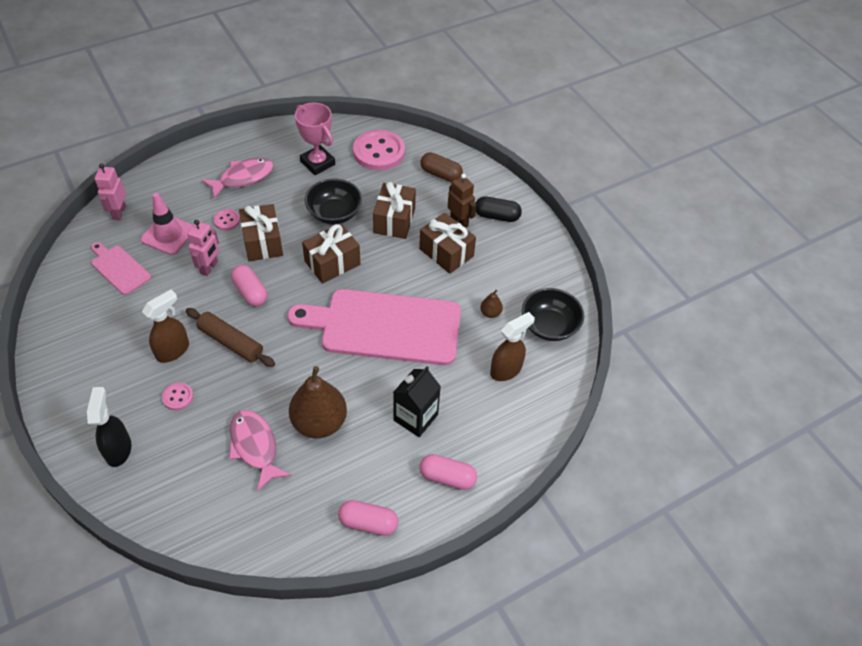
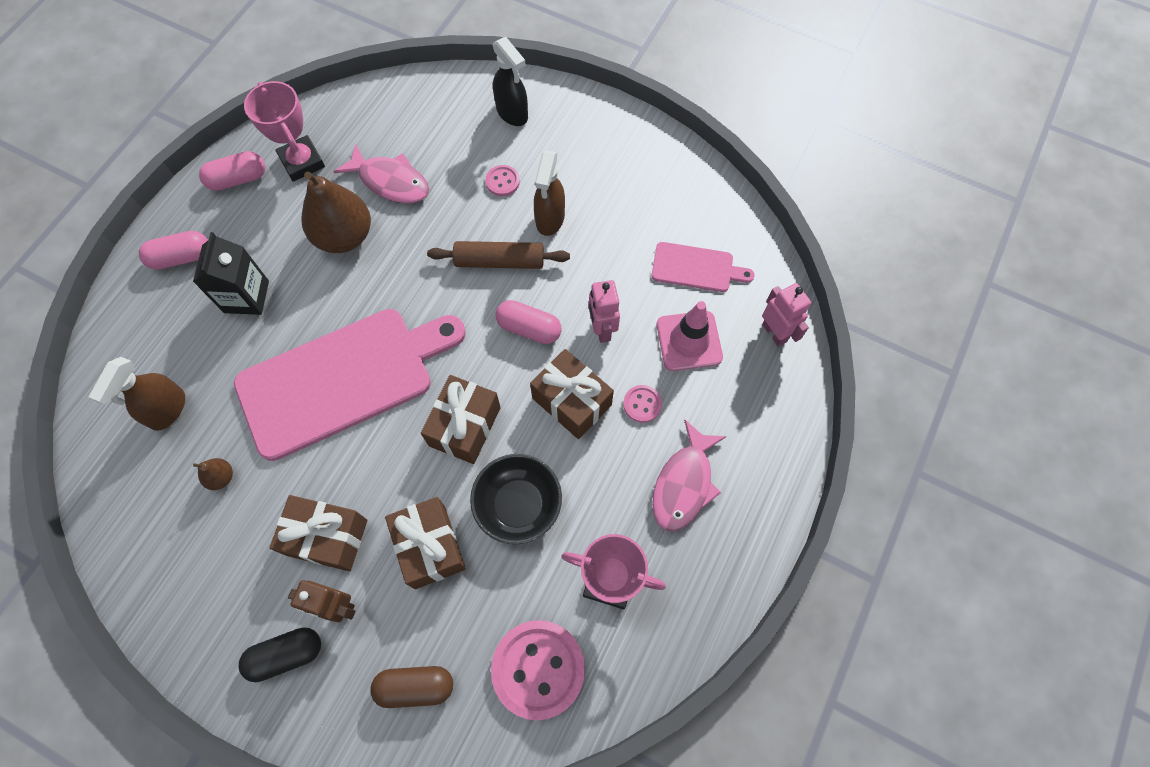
camera: 150 degrees right, 15 degrees up
black bowl [522,288,584,341] -> none
none -> pink trophy [244,81,325,182]

